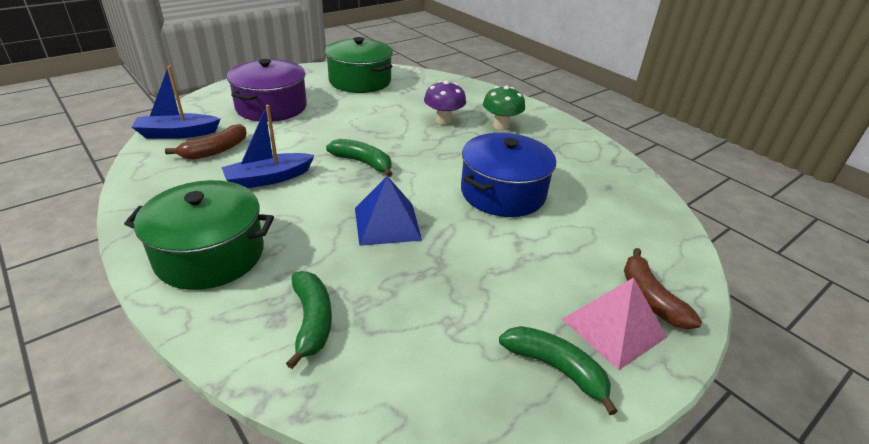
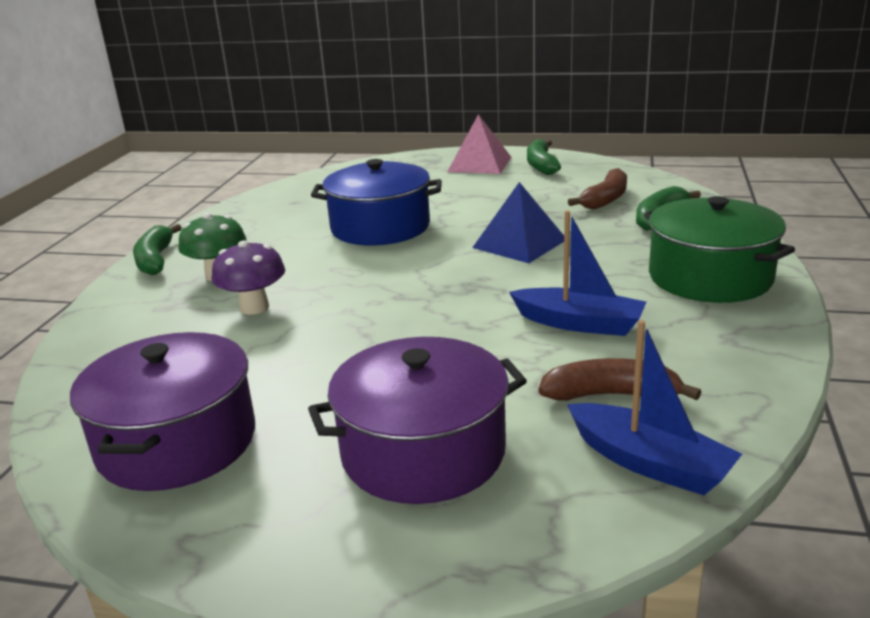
camera: 125 degrees left, 10 degrees down
green pot [325,37,393,93] -> purple pot [70,332,255,491]
green banana [326,139,393,177] -> green banana moved to [133,224,182,275]
brown banana [624,248,702,329] -> brown banana moved to [568,168,627,209]

